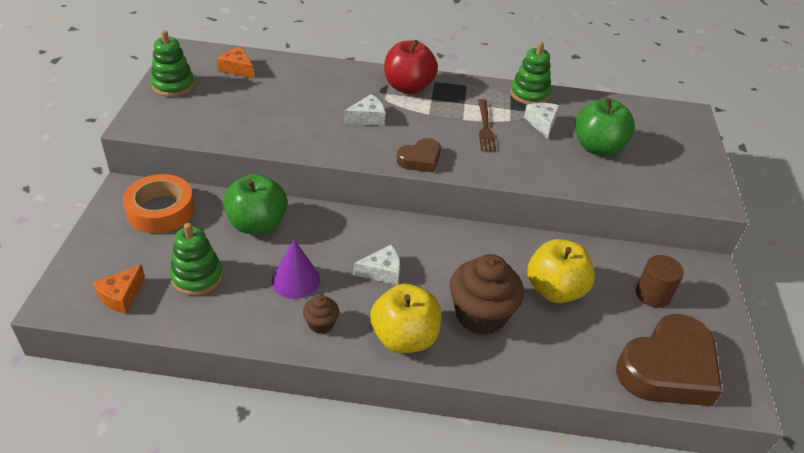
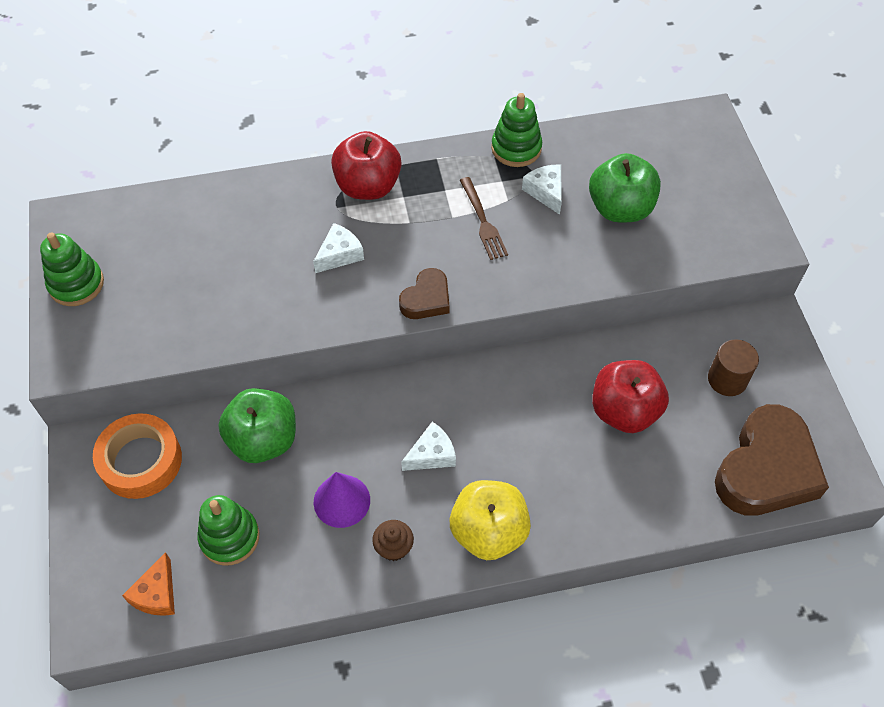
camera: 15 degrees left, 15 degrees up
orange cheese [217,47,254,78] -> none
brown cupcake [450,254,524,335] -> none
yellow apple [527,239,595,303] -> red apple [592,360,669,433]

